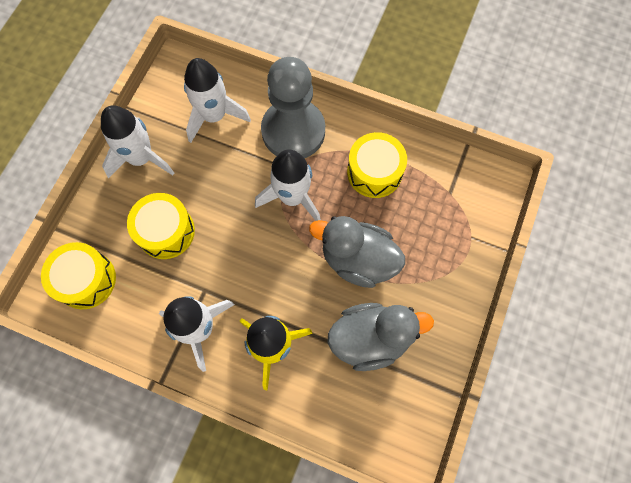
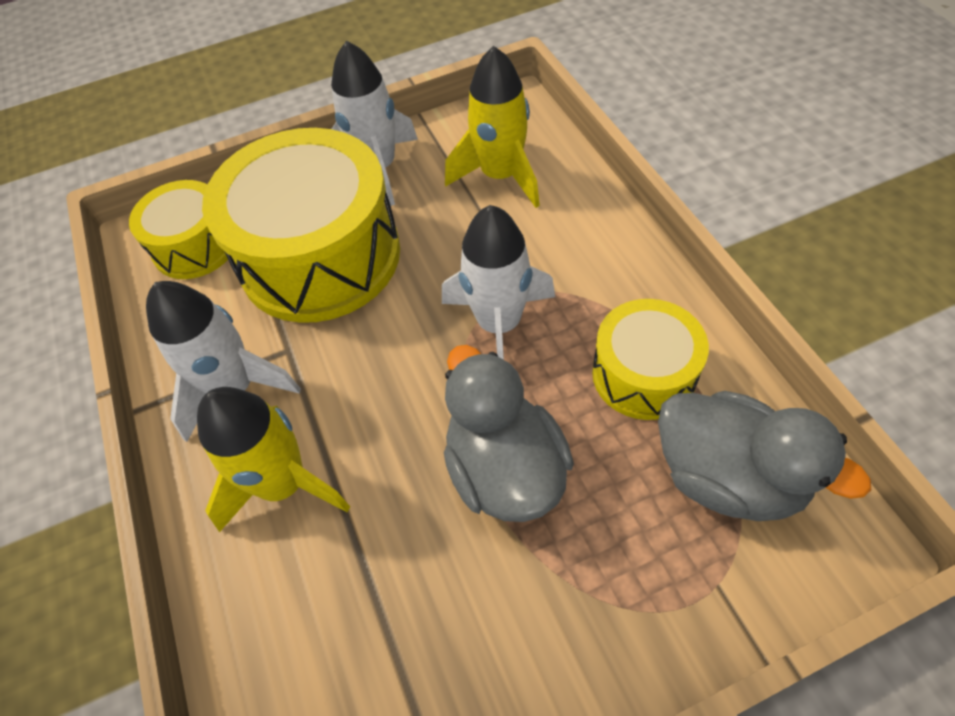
camera: 50 degrees right, 15 degrees down
yellow drum [127,193,195,259] -> yellow drum [202,128,400,323], size x1.85
white rocket [184,58,251,143] -> yellow rocket [445,46,540,208]
grey pawn [261,57,325,158] -> none
grey duck [327,303,434,371] -> grey duck moved to [658,391,871,521]

